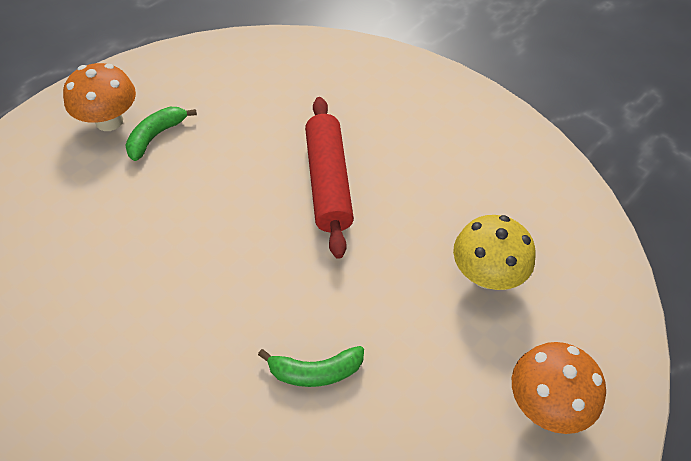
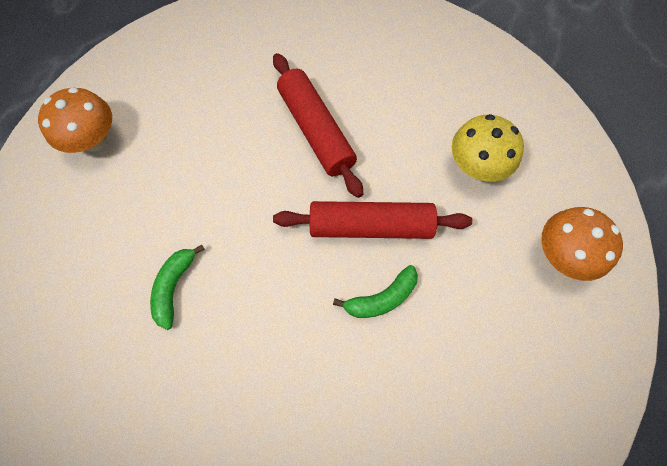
camera: 20 degrees left, 15 degrees up
green banana [125,107,197,161] -> green banana moved to [150,244,205,330]
none -> red rolling pin [273,201,472,239]

